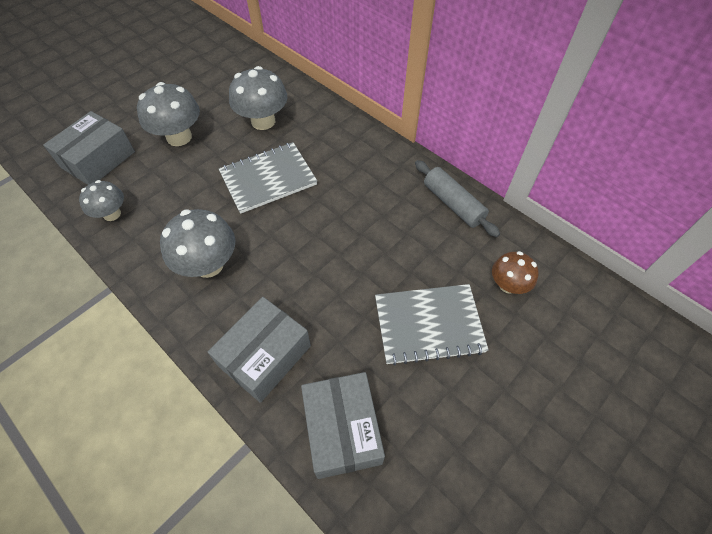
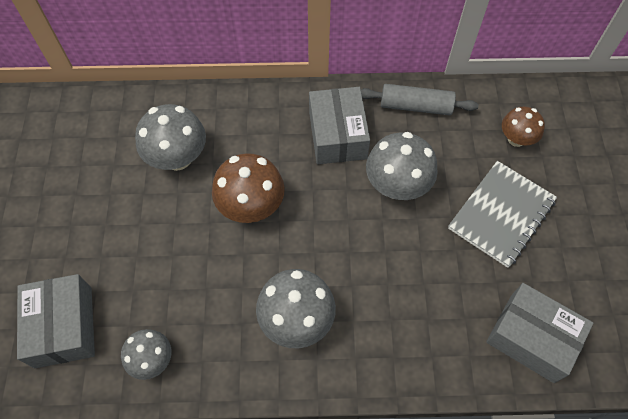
camera: 45 degrees left, 5 degrees up
grey mushroom [137,82,200,146] -> grey mushroom moved to [366,132,438,200]
grey box [208,297,311,403] -> grey box moved to [309,87,370,164]
grey notebook [219,142,317,214] -> brown mushroom [212,153,285,223]

